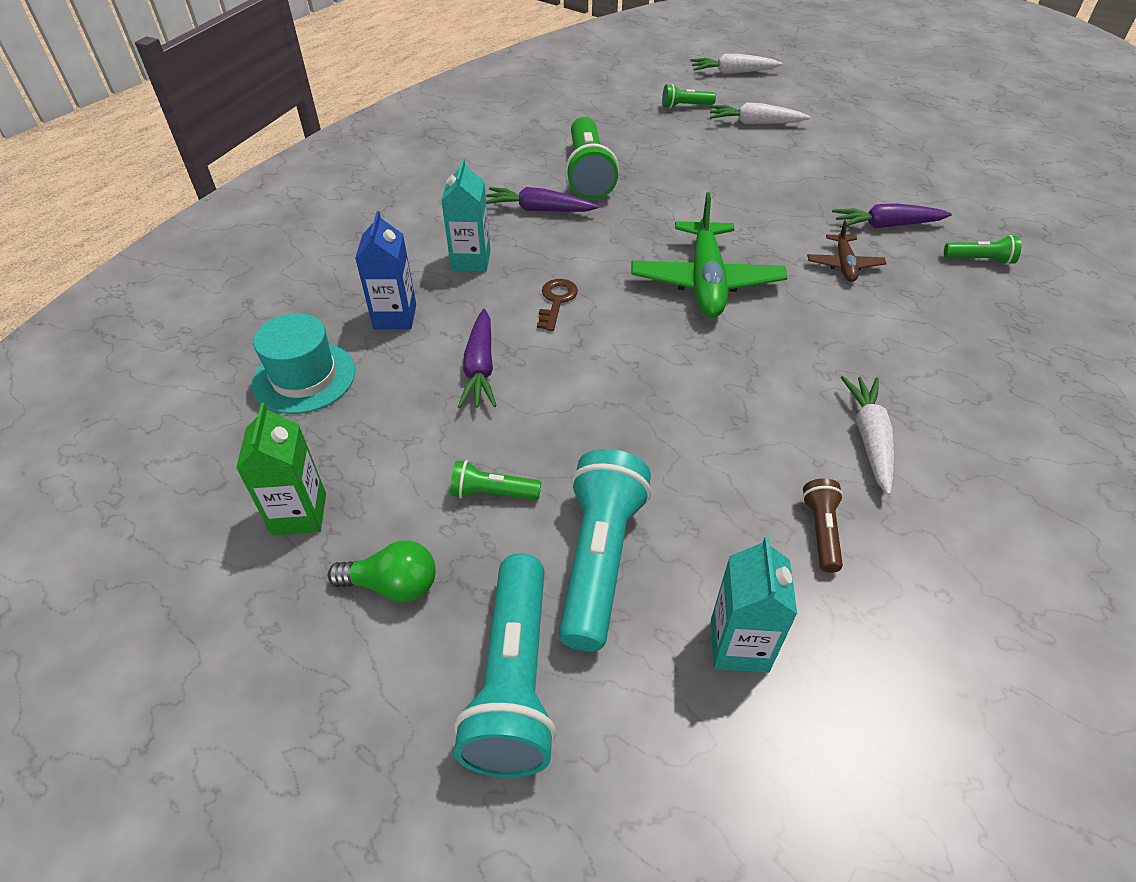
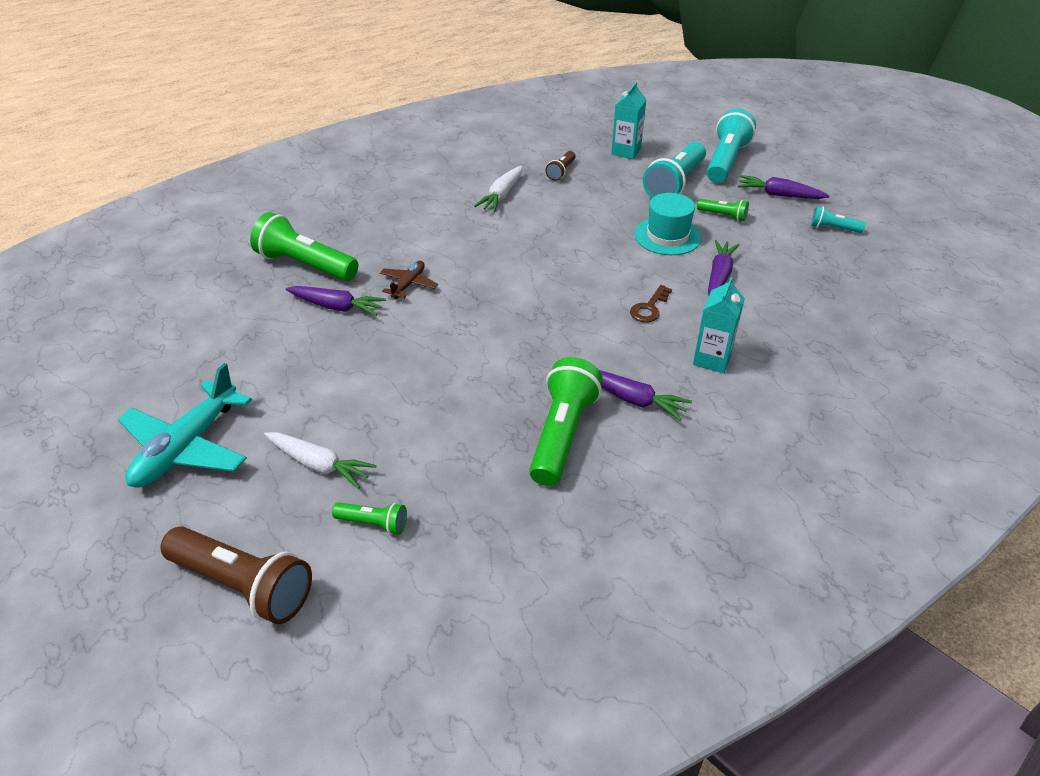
camera: 160 degrees left, 5 degrees down
green carton [236,403,326,535] -> turquoise flashlight [811,206,866,233]
turquoise hat [252,313,355,414] -> turquoise hat moved to [635,193,701,255]
green light bulb [328,541,436,602] -> purple carrot [738,175,830,199]
blue carton [355,211,416,329] -> none
green plane [631,192,787,317] -> none
white carrot [691,54,782,74] -> brown flashlight [160,526,312,624]
green flashlight [944,235,1022,265] -> green flashlight [250,212,358,281], size x2.02
none -> turquoise plane [118,363,252,488]

